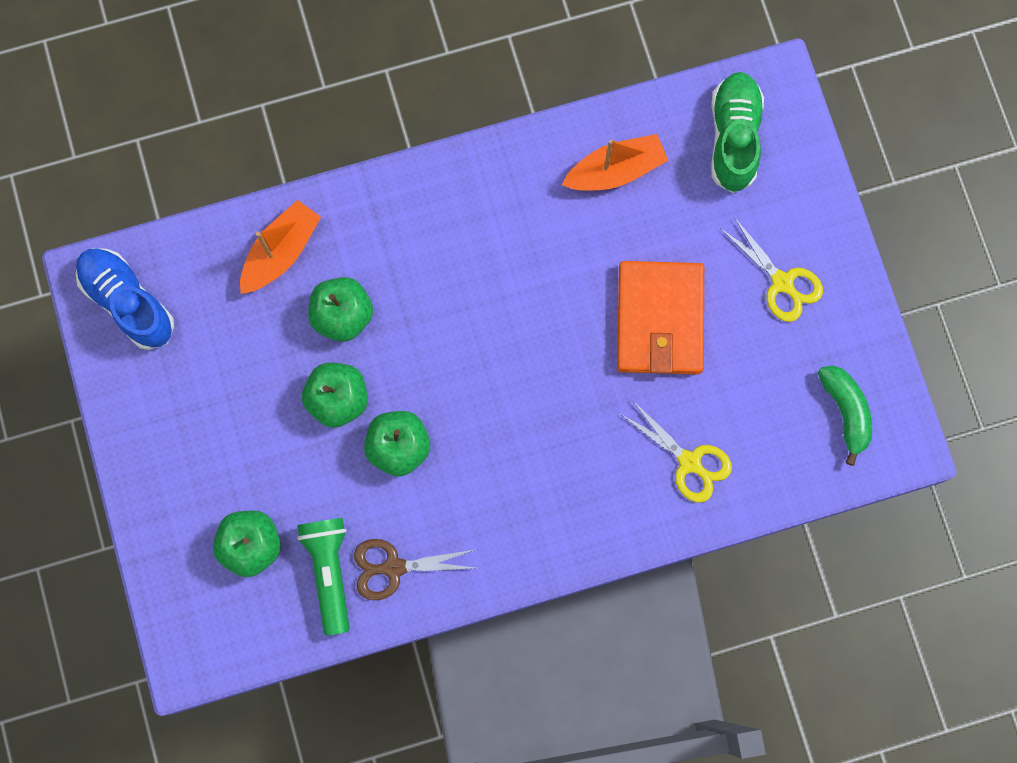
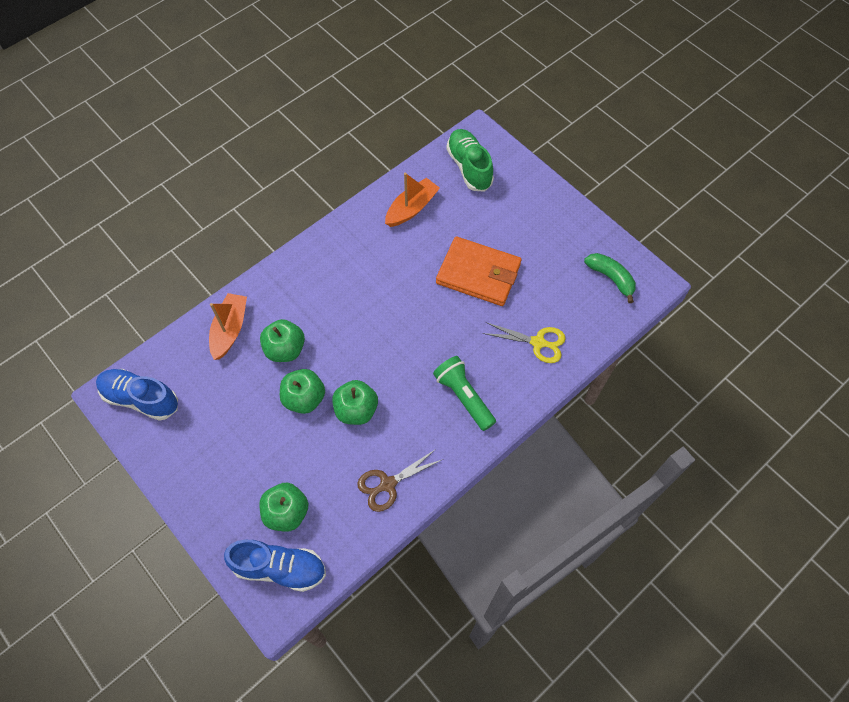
camera: 25 degrees left, 15 degrees down
green flashlight [297,518,350,635] -> green flashlight moved to [433,356,496,431]
orange wallet [617,261,704,375] -> orange wallet turned 45 degrees counterclockwise [436,236,521,306]
yellow scissors [720,216,823,322] -> none
none -> blue shoe [224,540,326,592]

